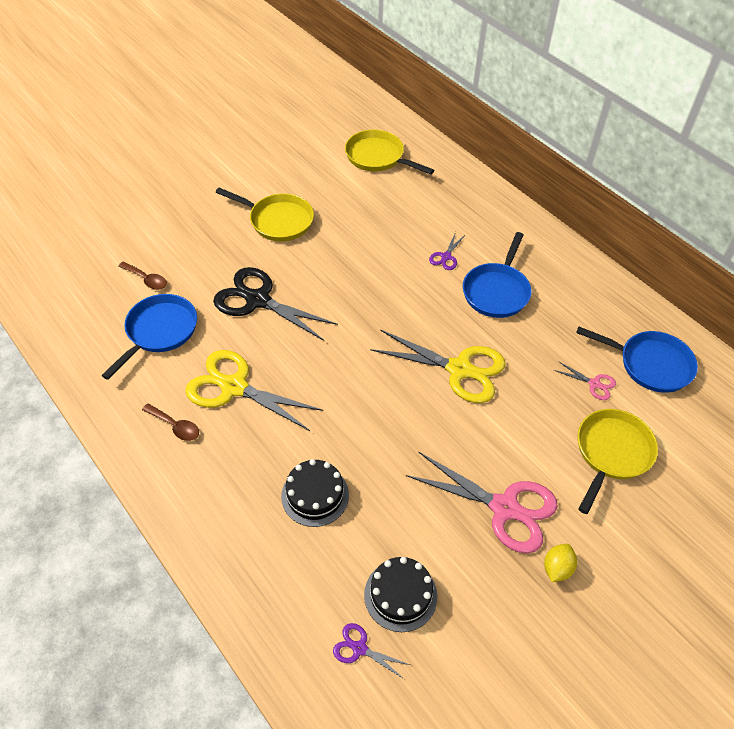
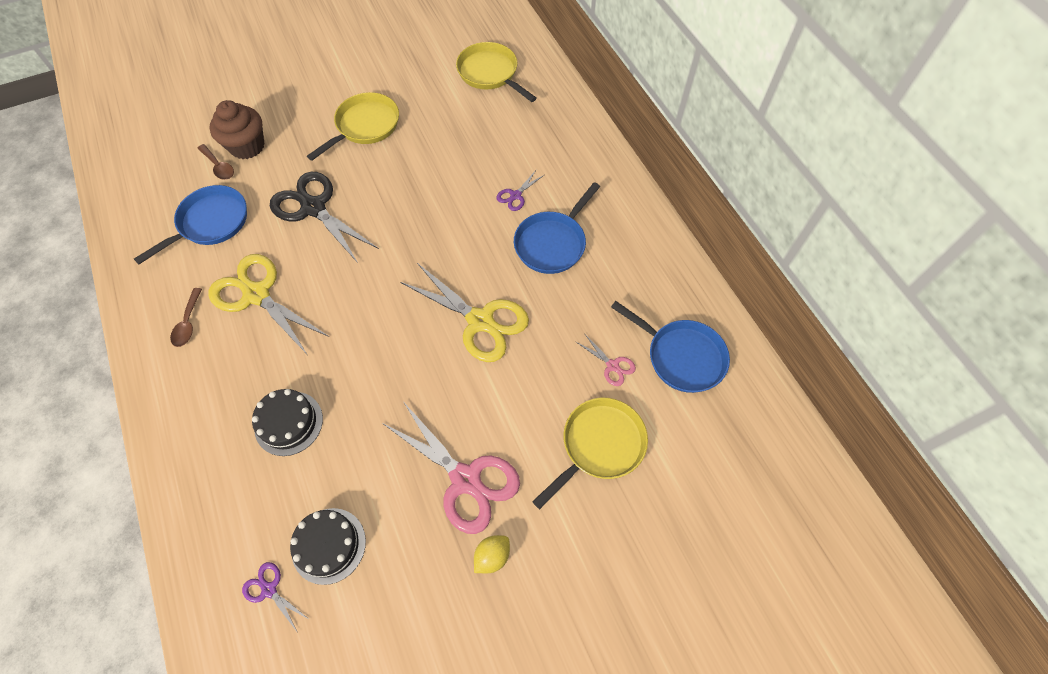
camera: 15 degrees right, 10 degrees up
brown spoon [142,403,199,441] -> brown spoon turned 45 degrees clockwise [170,288,202,347]
yellow pan [216,188,314,241] -> yellow pan turned 90 degrees counterclockwise [307,92,399,161]
none -> brown cupcake [210,100,264,159]

